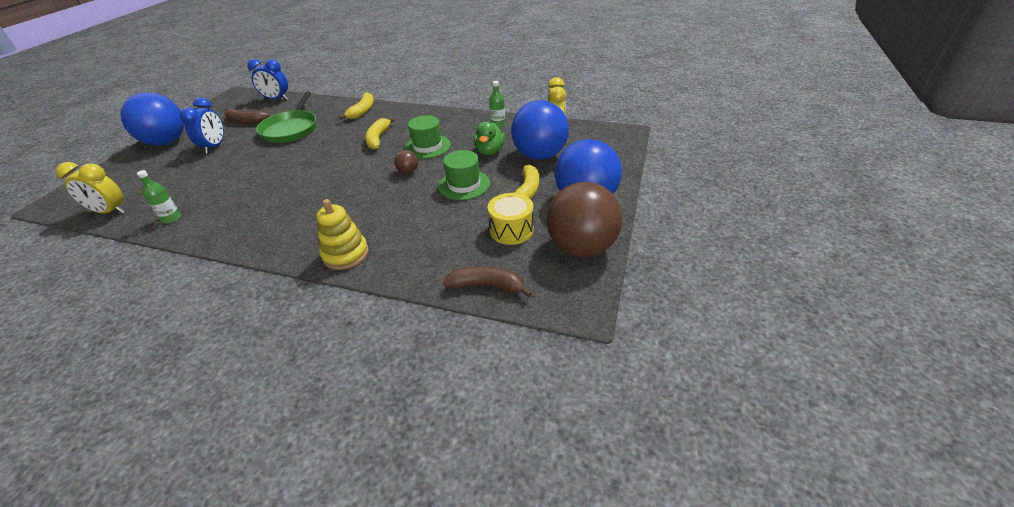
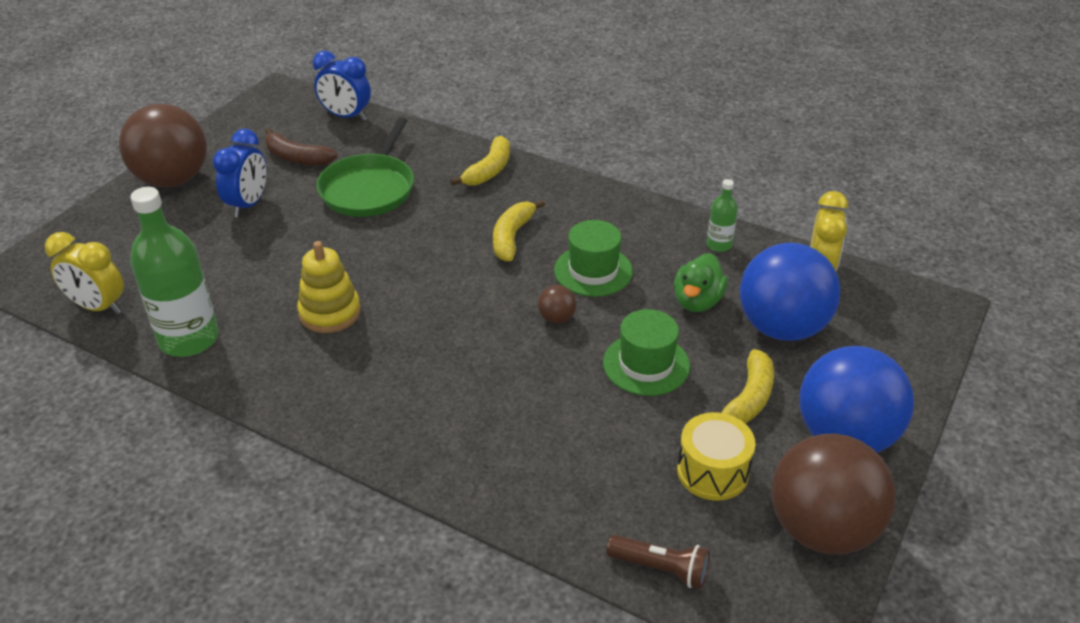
camera: 10 degrees right, 0 degrees up
blue ball [121,92,184,146] -> brown ball [119,104,207,187]
green bottle [137,170,181,224] -> green bottle [130,187,219,357], size x2.10
yellow stacking toy [316,199,369,270] -> yellow stacking toy moved to [297,241,361,333]
brown banana [443,266,532,297] -> brown flashlight [607,535,710,589]

